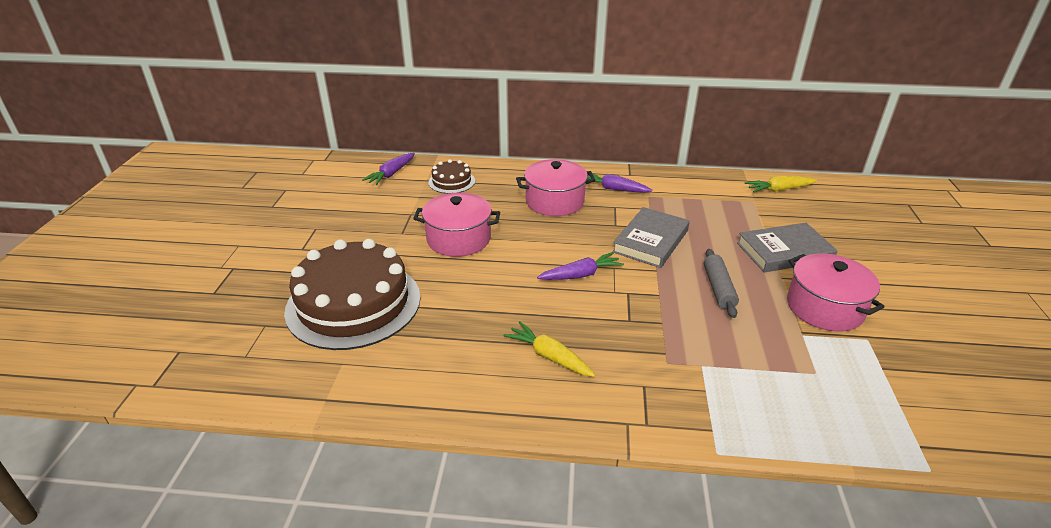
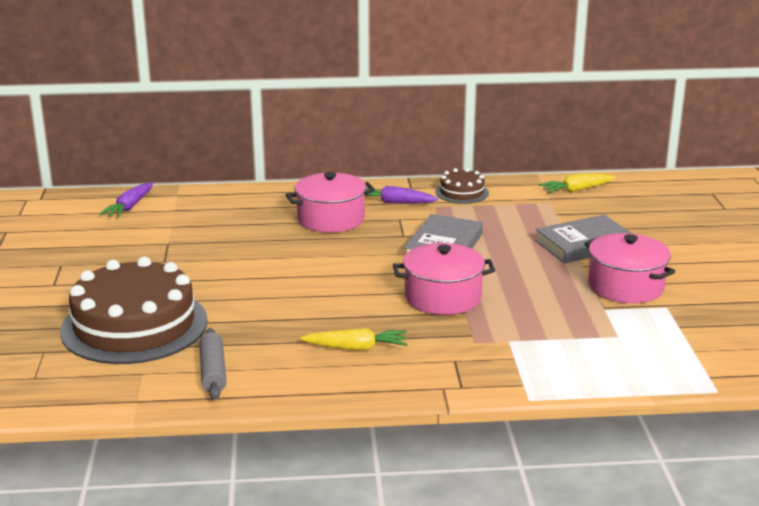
camera: 10 degrees left, 10 degrees down
pink pot [413,193,500,257] -> pink pot moved to [393,243,495,315]
brown cake [428,159,475,194] -> brown cake moved to [435,168,489,204]
yellow carrot [503,321,595,377] -> yellow carrot turned 150 degrees clockwise [300,328,408,350]
purple carrot [537,252,624,280] -> none
grey rolling pin [704,249,739,318] -> grey rolling pin moved to [199,328,226,399]

